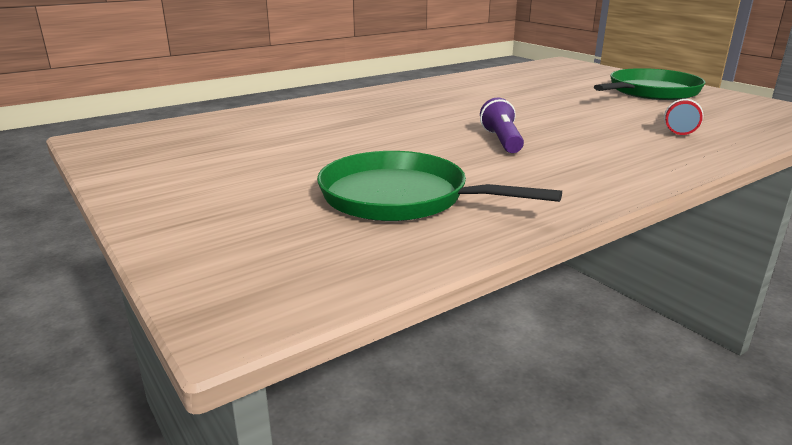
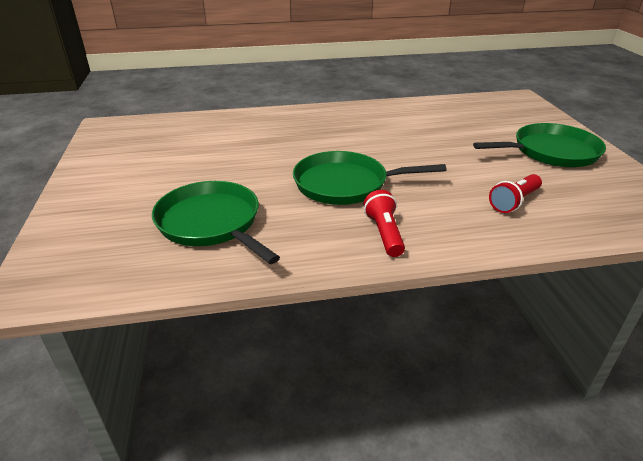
camera: 25 degrees right, 10 degrees up
purple flashlight [480,97,524,153] -> green pan [293,151,446,205]
none -> red flashlight [364,190,405,257]

